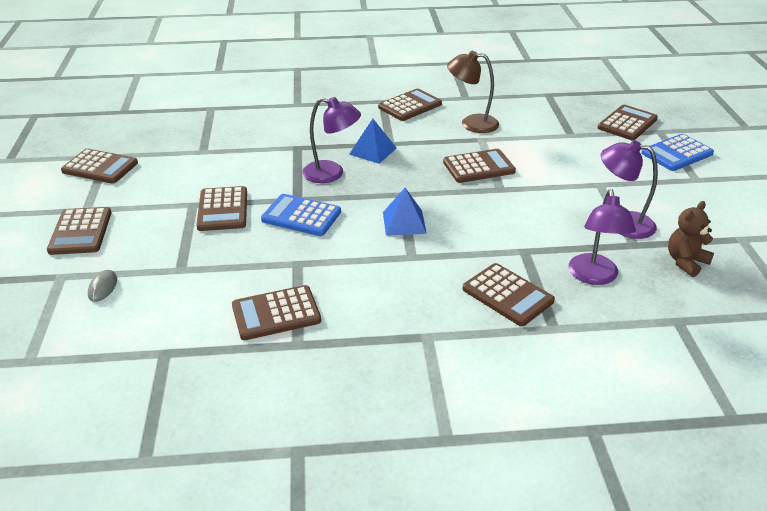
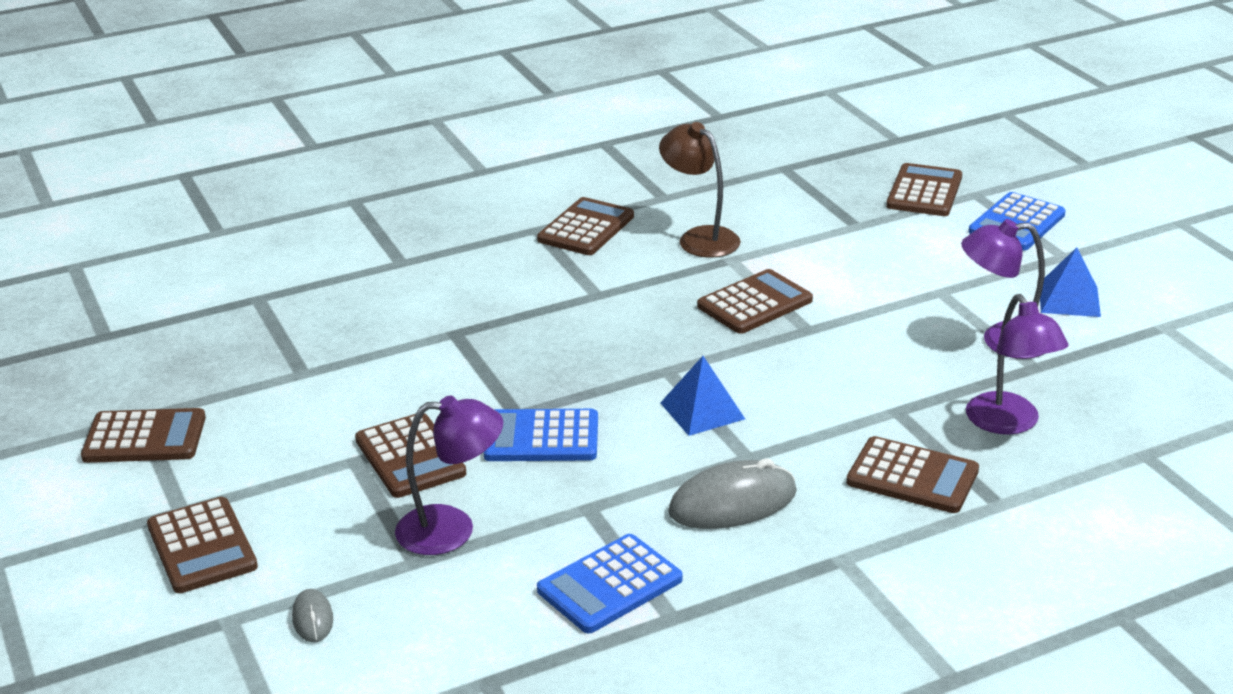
camera: 20 degrees left, 5 degrees down
brown calculator [232,285,321,340] -> blue calculator [537,534,683,633]
purple lamp [302,97,361,183] -> purple lamp moved to [395,395,503,555]
blue pyramid [349,119,397,164] -> blue pyramid moved to [1040,248,1101,317]
brown lamp [447,51,499,133] -> brown lamp turned 60 degrees clockwise [659,122,741,258]
brown teddy bear [668,201,714,277] -> none
none -> grey mouse [668,459,797,529]

